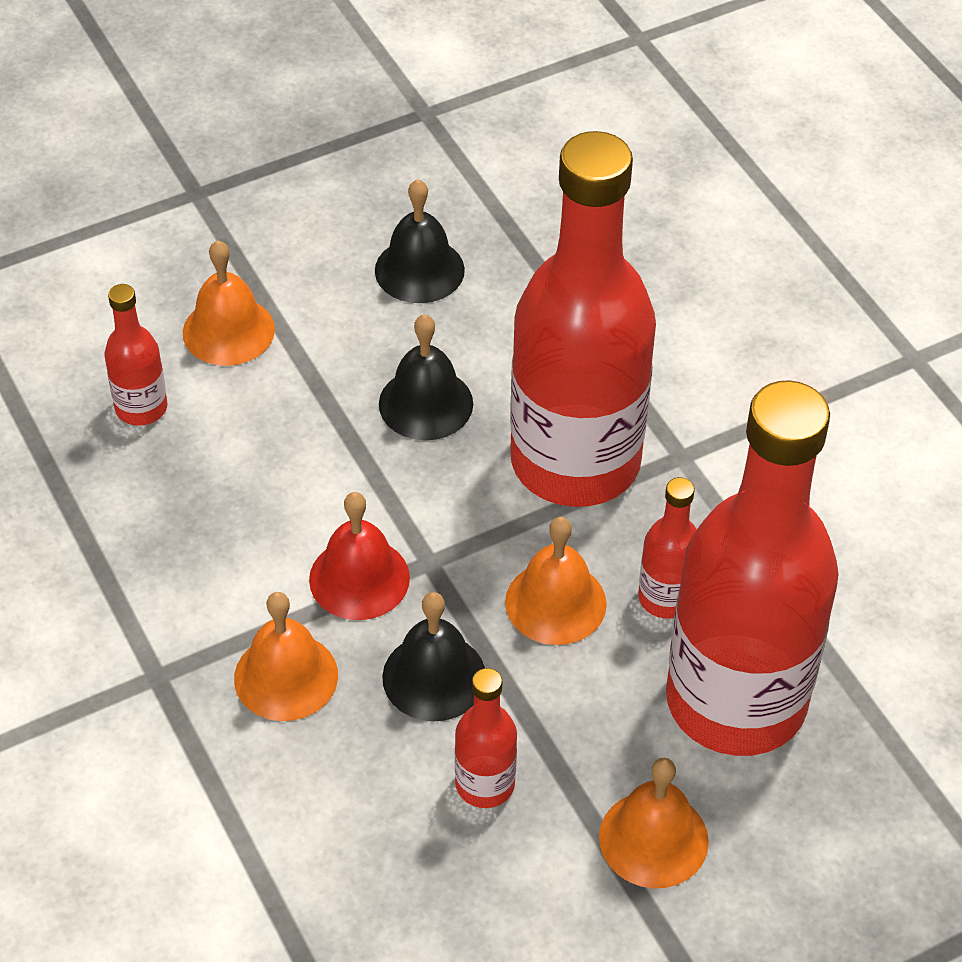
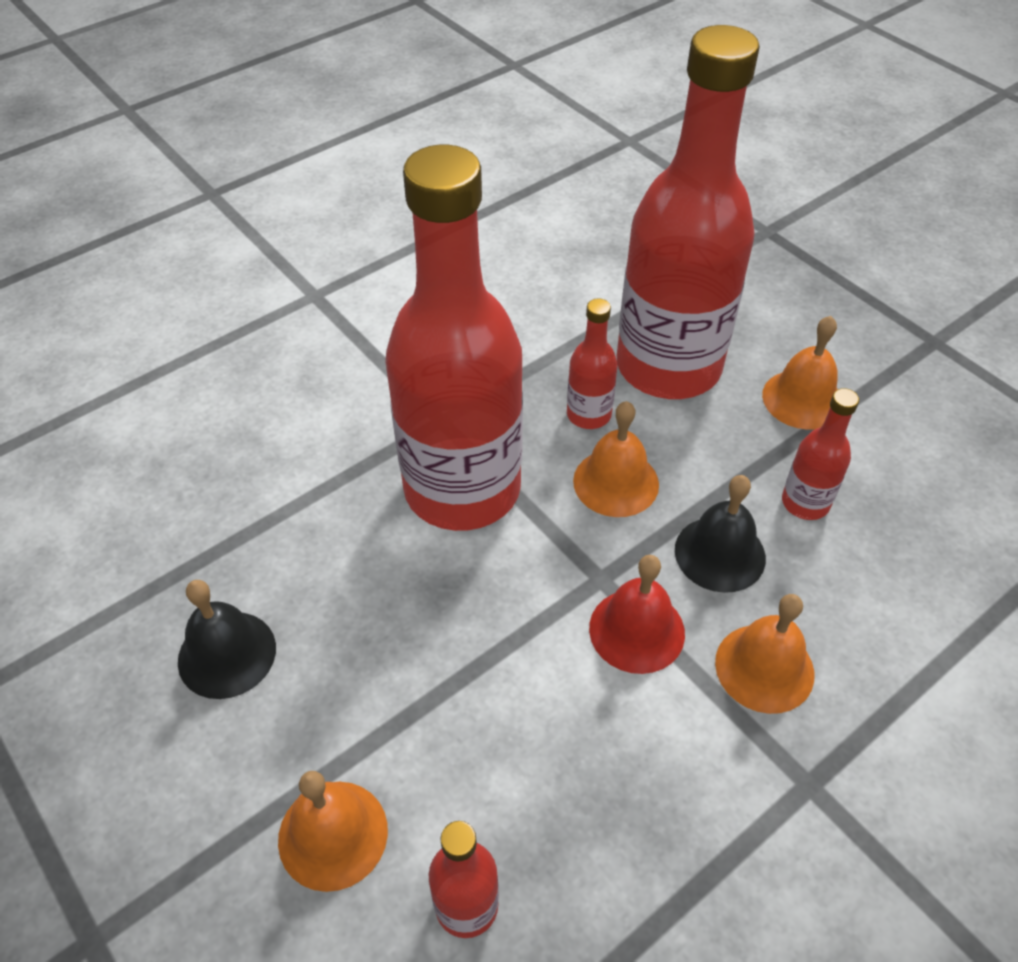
camera: 100 degrees left, 0 degrees up
black bell [379,314,473,441] -> none

